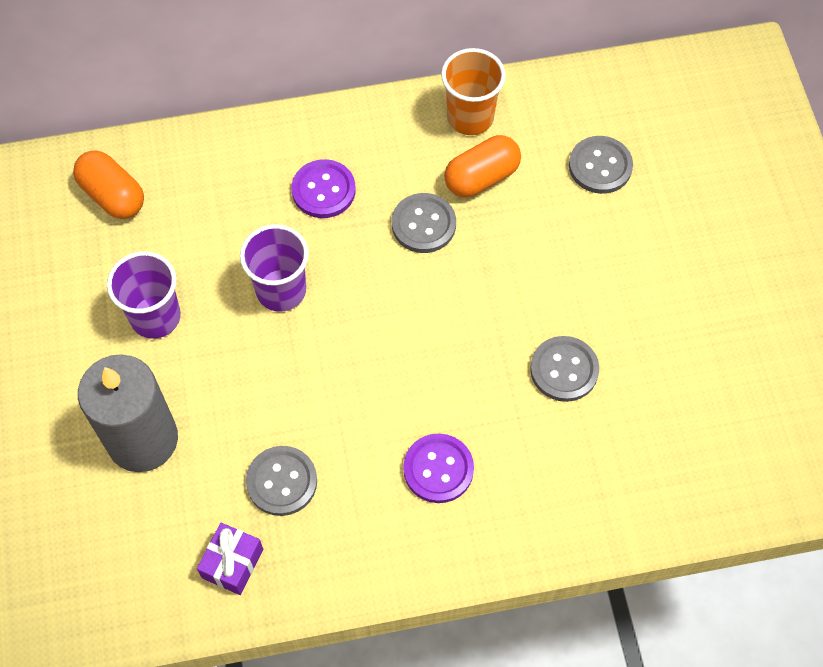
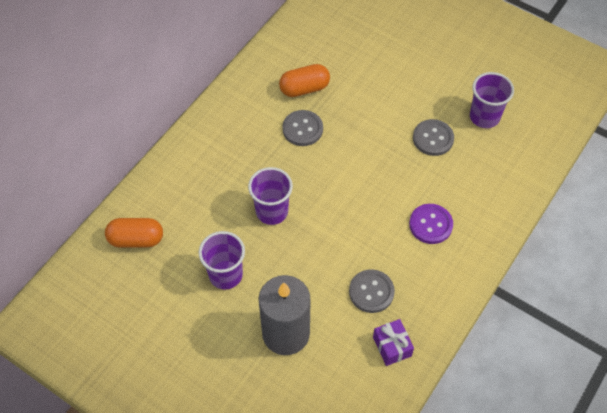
camera: 45 degrees left, 5 degrees down
purple button [292,159,356,218] -> none
orange cup [441,48,506,135] -> none
orange capsule [444,135,521,197] -> orange capsule turned 60 degrees clockwise [279,64,330,97]
grey button [569,136,633,194] -> none
none -> purple cup [470,72,514,128]

